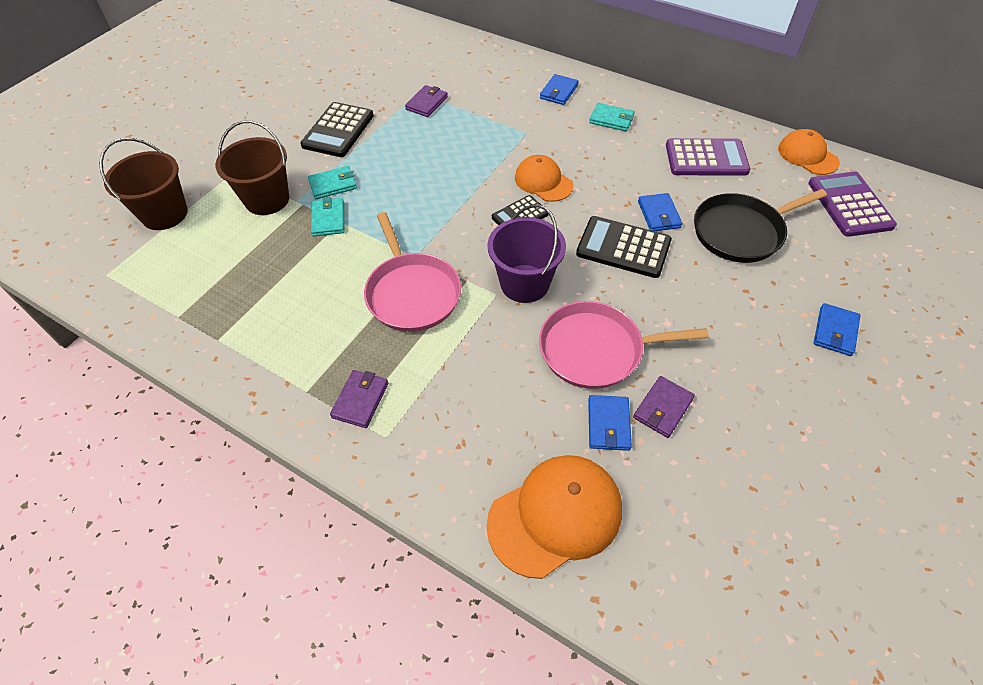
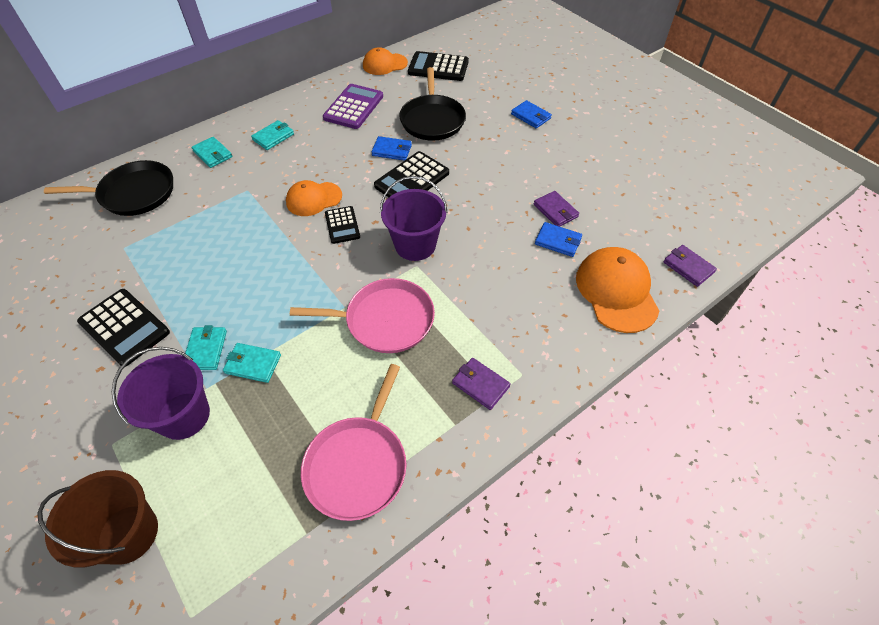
camera: 70 degrees left, 0 degrees up
brown bucket [215,120,289,215] -> purple bucket [111,347,210,440]
purple wallet [405,85,448,117] -> purple wallet moved to [663,245,717,287]
pink pan [539,301,709,389] -> pink pan moved to [301,364,406,521]
blue wallet [540,74,579,105] -> turquoise wallet [192,137,232,168]
purple calculator [808,171,897,237] -> black calculator [408,51,469,81]
none -> black pan [44,160,173,216]

